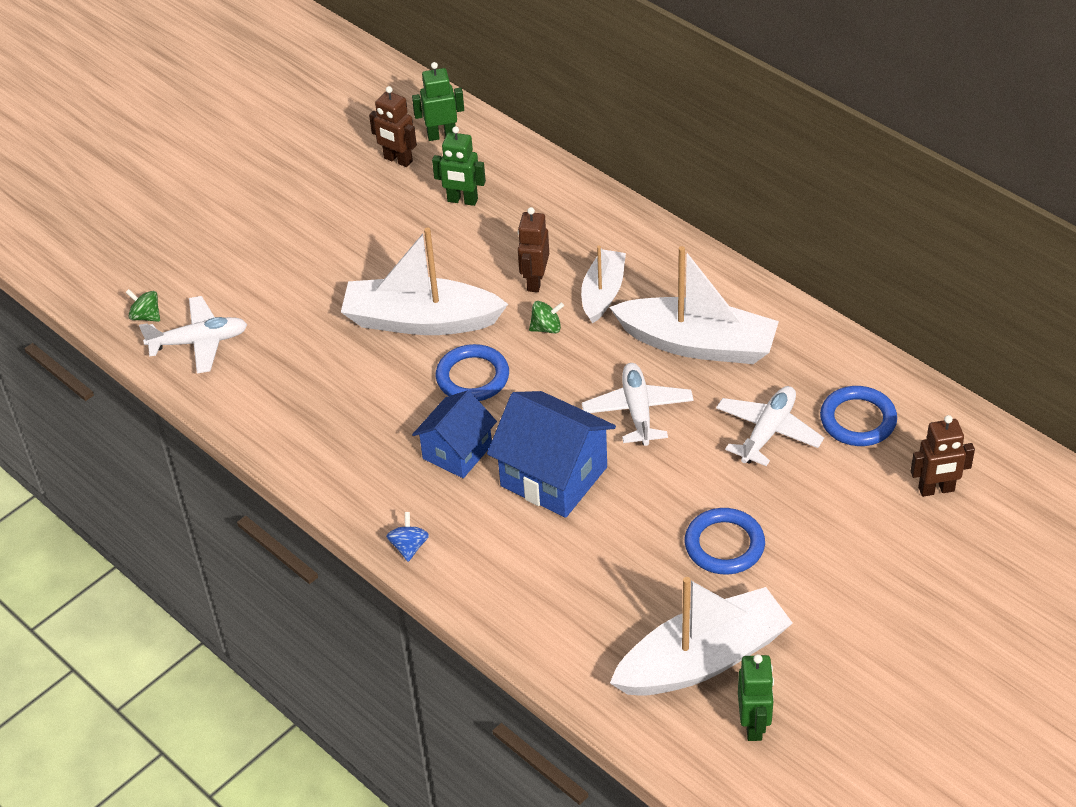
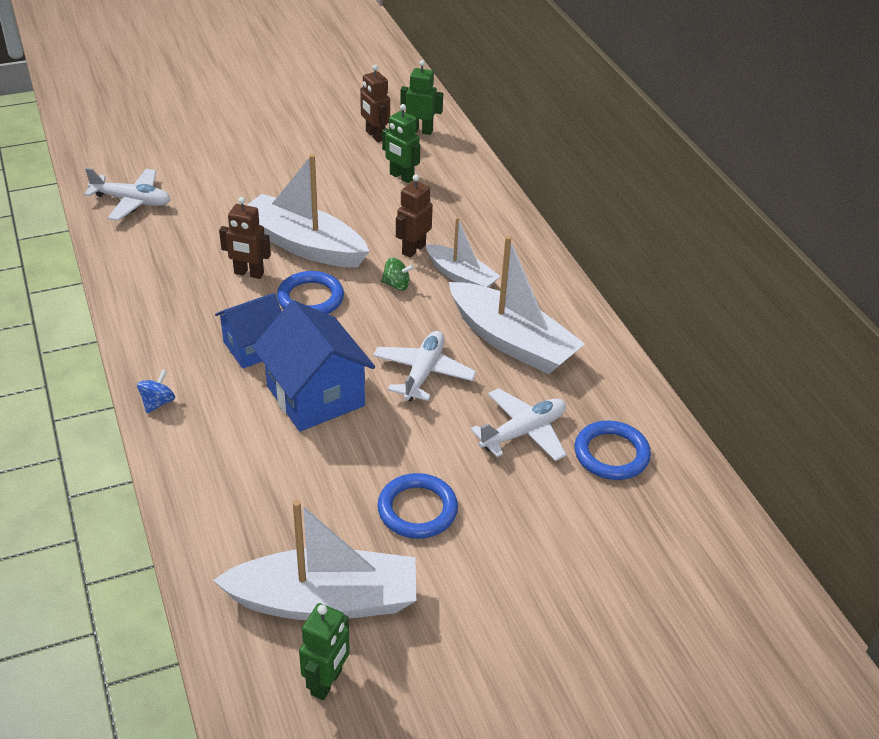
camera: 20 degrees right, 5 degrees down
green spinning top [126,289,160,322] -> none
white boat [581,245,626,324] -> white boat turned 90 degrees clockwise [426,217,501,288]
brown robot [911,415,975,497] -> brown robot moved to [219,197,271,279]

